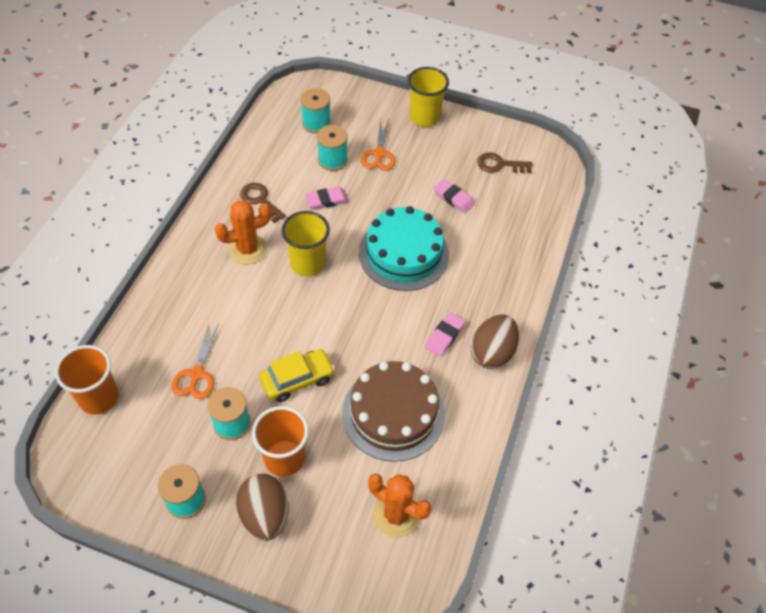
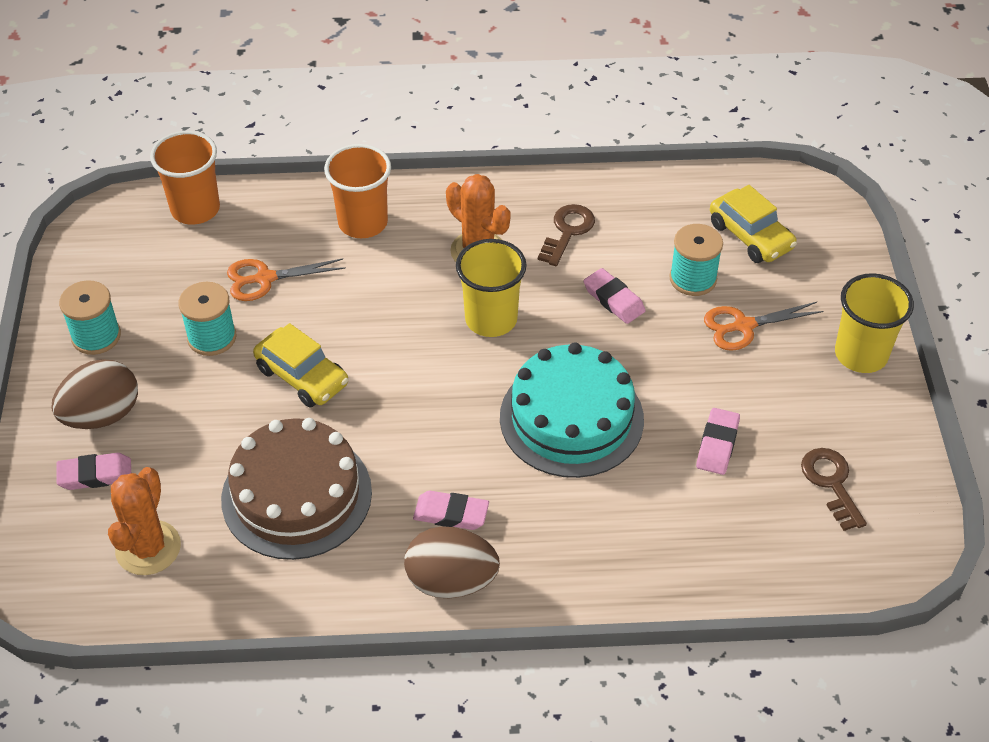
camera: 70 degrees right, 5 degrees down
orange cup [252,406,309,477] -> orange cup moved to [324,144,391,238]
turquoise spool [301,88,331,134] -> yellow car [710,185,797,263]
none -> pink eraser [56,453,131,490]

